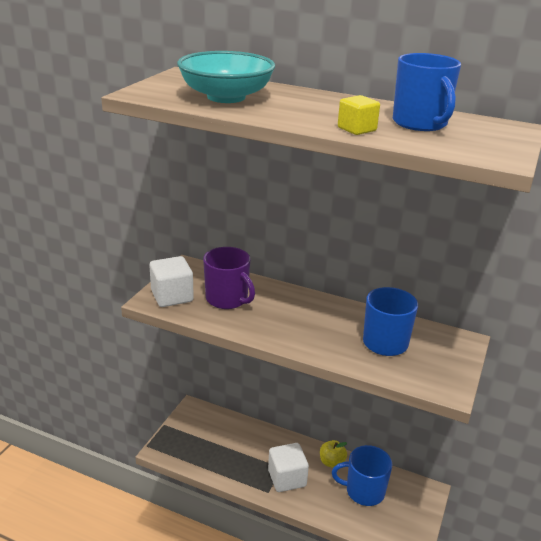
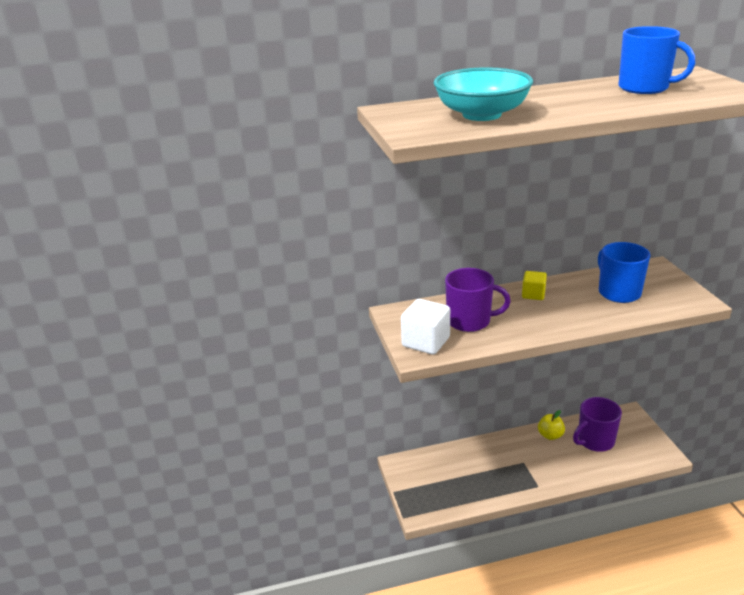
camera: 35 degrees left, 0 degrees up
white cube [268,443,309,492] -> none
blue mug [332,445,393,506] -> purple mug [573,397,622,452]
yellow cube [338,95,380,135] -> yellow cube moved to [522,271,547,300]

